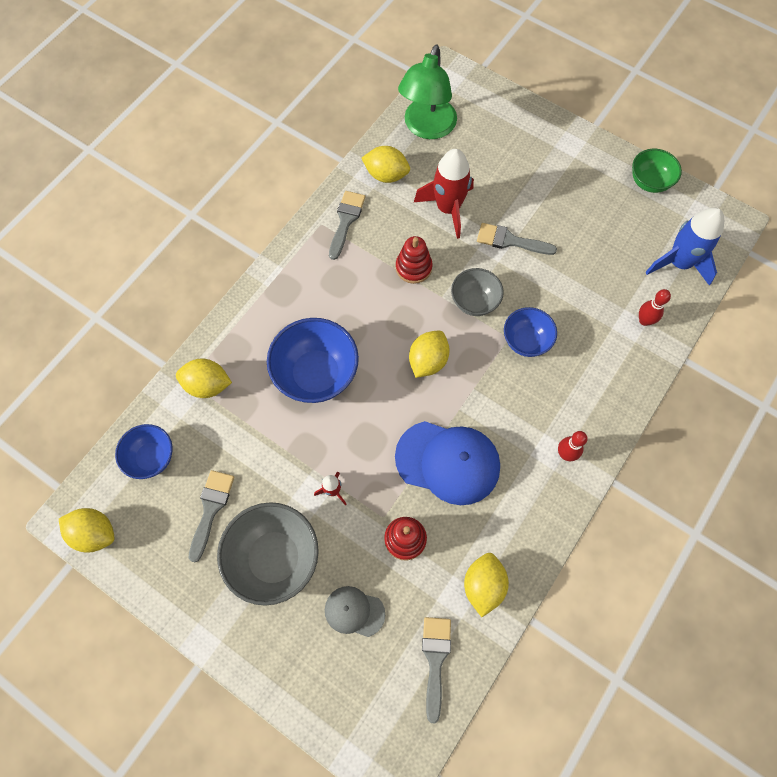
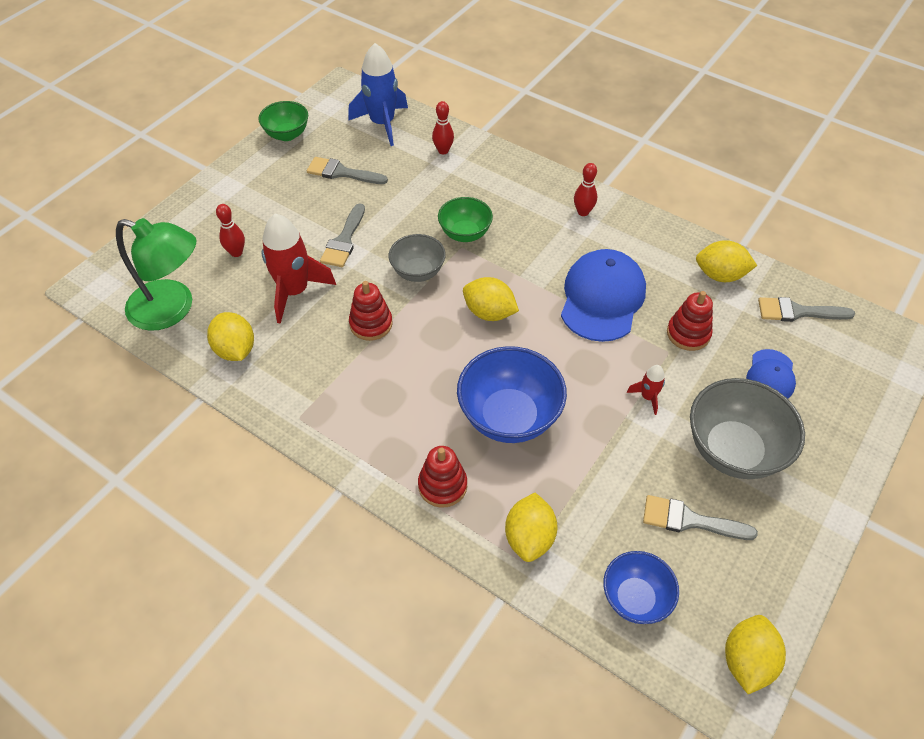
camera: 90 degrees left, 15 degrees down
grey cap [325,586,385,637] -> blue cap [746,349,796,399]
grey brush [329,191,365,260] -> grey brush moved to [307,157,388,184]
yellow lemon [362,146,410,183] -> yellow lemon turned 45 degrees counterclockwise [207,312,254,361]
blue bowl [504,307,557,357] -> green bowl [438,197,493,242]
none -> red bowling pin [216,204,245,257]
none -> red stacking toy [418,446,467,508]

